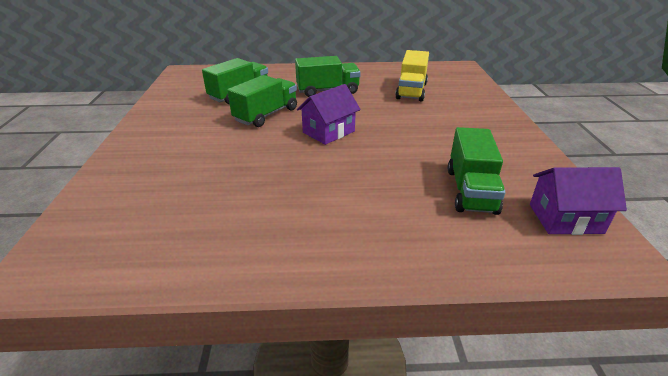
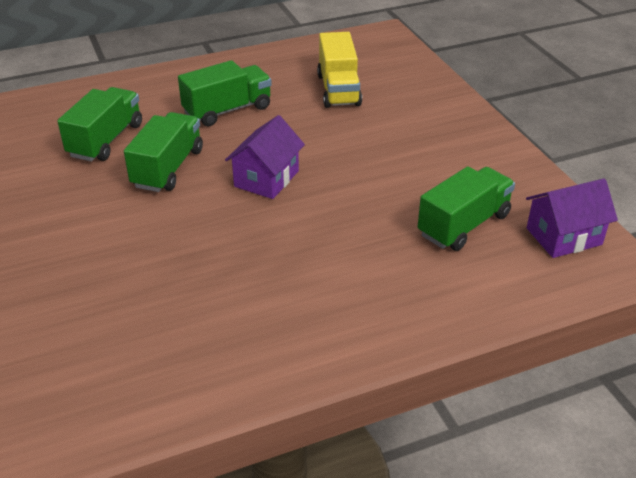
camera: 20 degrees left, 5 degrees up
green truck [448,127,506,215] -> green truck turned 120 degrees counterclockwise [418,167,515,251]

